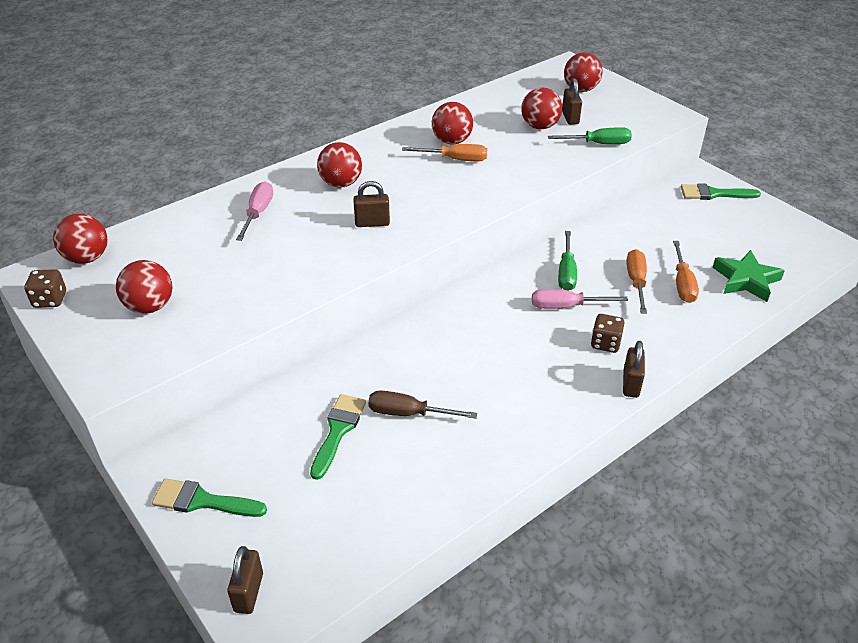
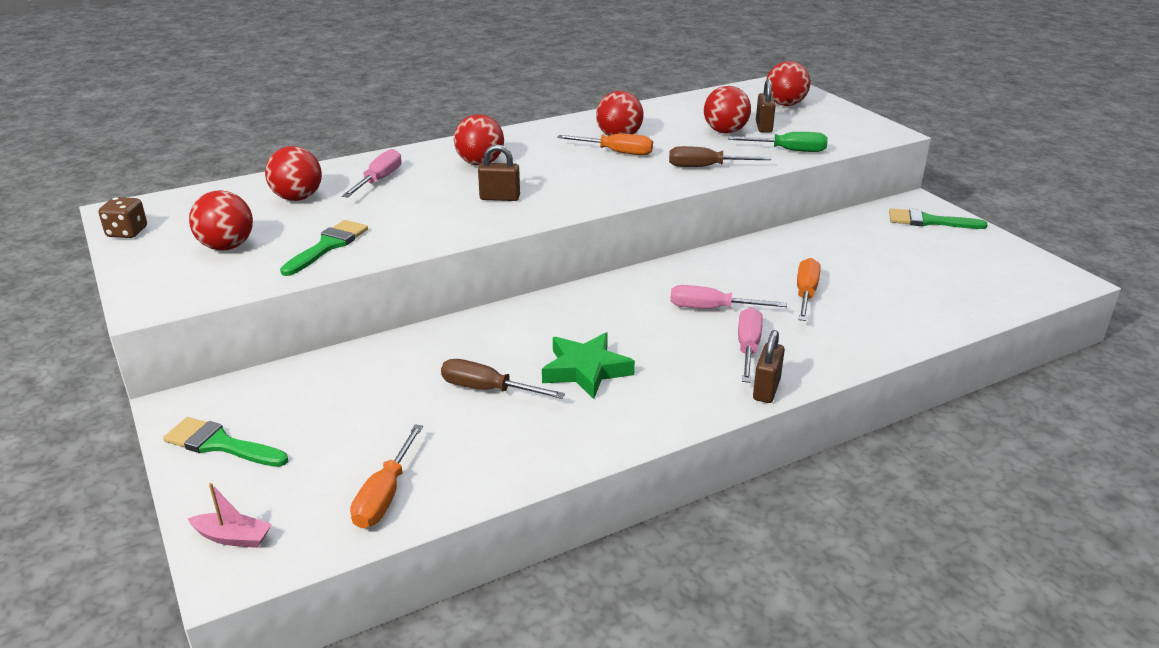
camera: 10 degrees right, 10 degrees down
red ball [53,214,107,264] -> red ball moved to [265,146,322,201]
brown padlock [227,546,263,614] -> pink boat [187,483,272,548]
green brush [310,394,366,480] -> green brush moved to [280,220,368,276]
green screwdriver [558,231,577,291] -> none
brown dice [591,314,625,353] -> pink screwdriver [738,307,763,383]
orange screwdriver [673,241,699,303] -> orange screwdriver moved to [350,424,423,529]
green star [712,250,785,302] -> green star moved to [542,333,635,399]
none -> brown screwdriver [669,146,771,167]

